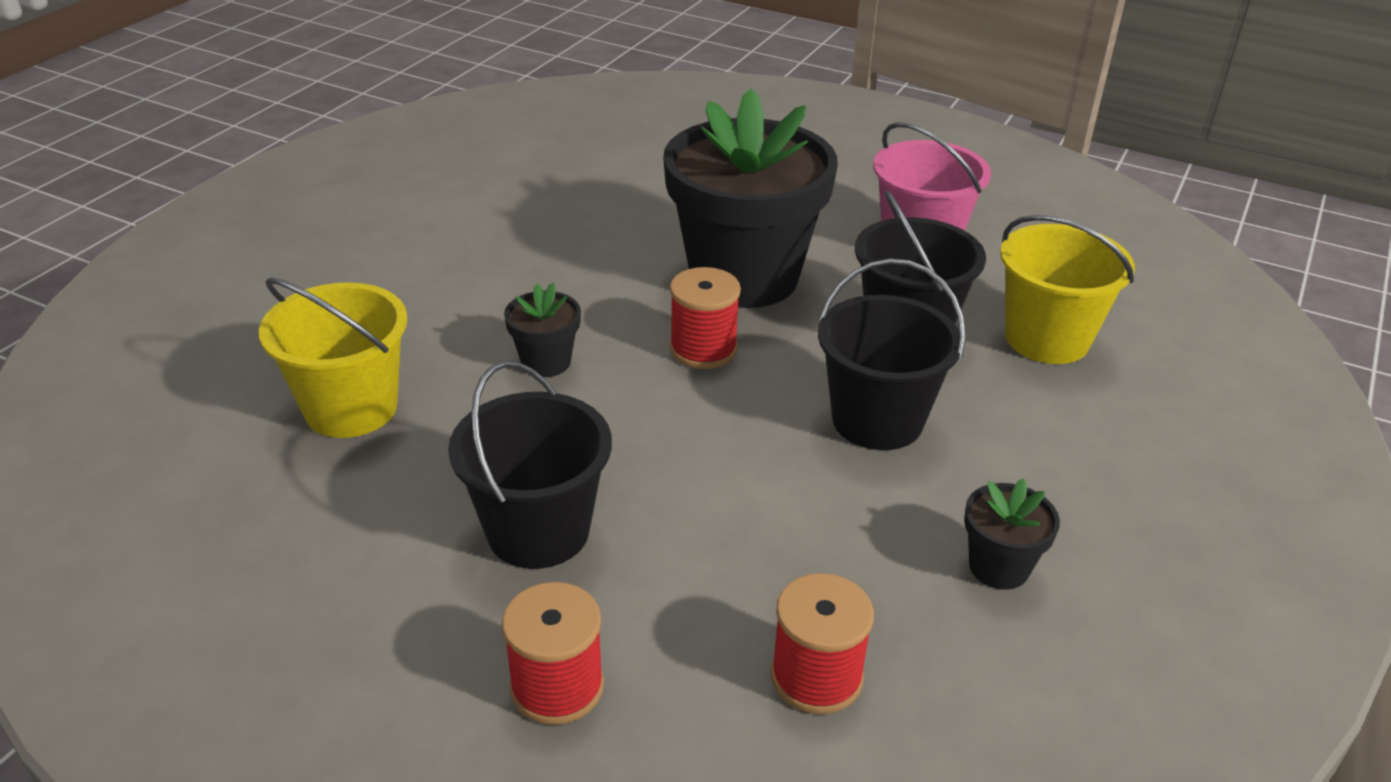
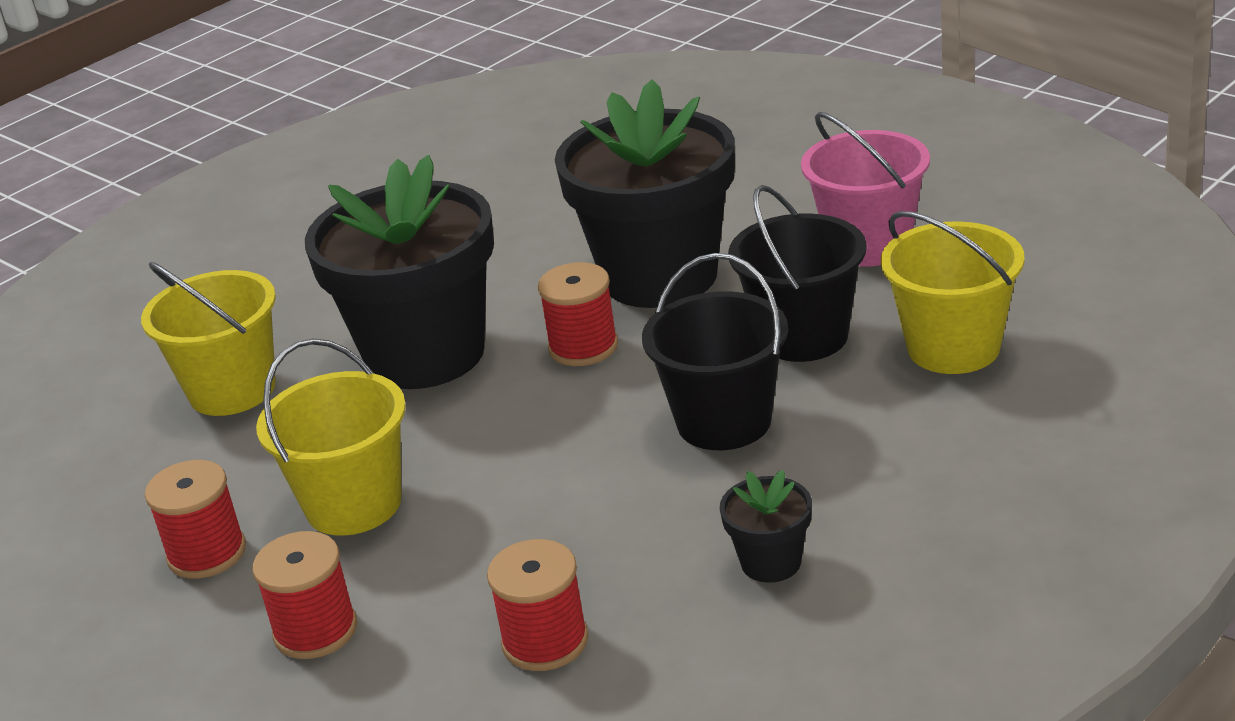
camera: 20 degrees right, 5 degrees down
black bucket [448,361,612,569] -> yellow bucket [256,338,406,536]
black flower pot [504,283,581,377] -> black flower pot [305,155,494,389], size x2.43
none -> red spool [145,460,246,579]

